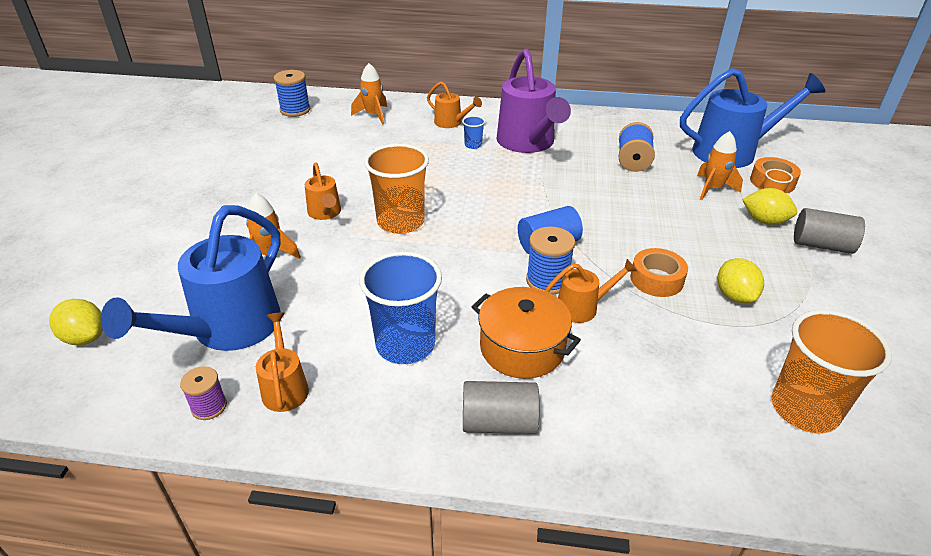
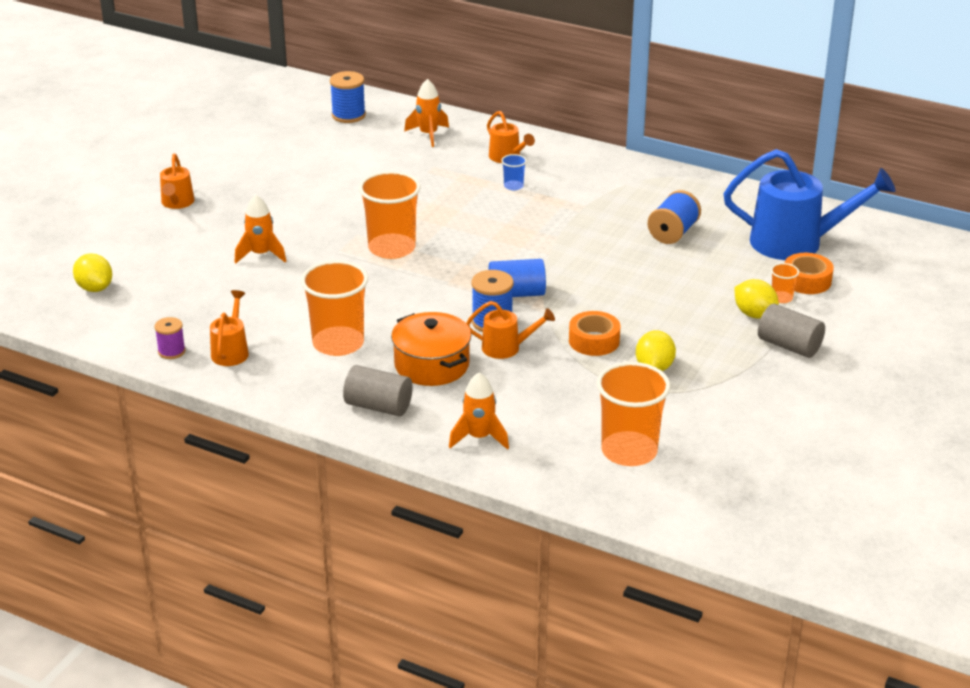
camera: 20 degrees right, 5 degrees down
blue watering can [101,205,281,351] -> none
orange watering can [305,163,341,220] -> orange watering can moved to [160,153,194,209]
blue cup [359,252,442,364] -> orange cup [301,260,368,356]
purple watering can [497,49,571,153] -> none
orange rocket [697,131,743,200] -> orange rocket moved to [449,372,509,450]

